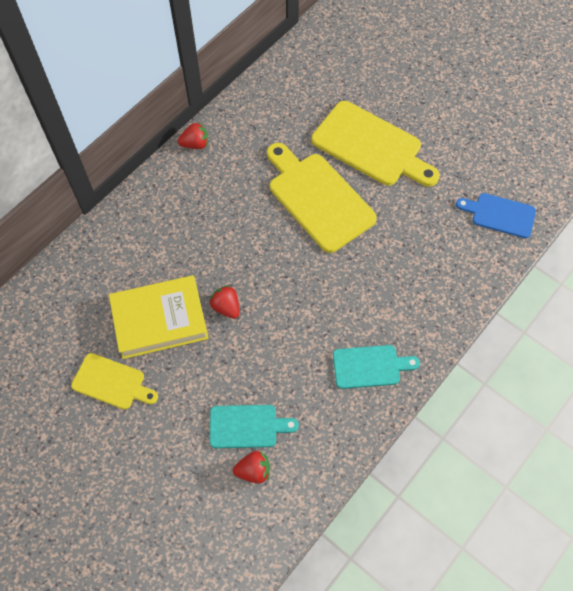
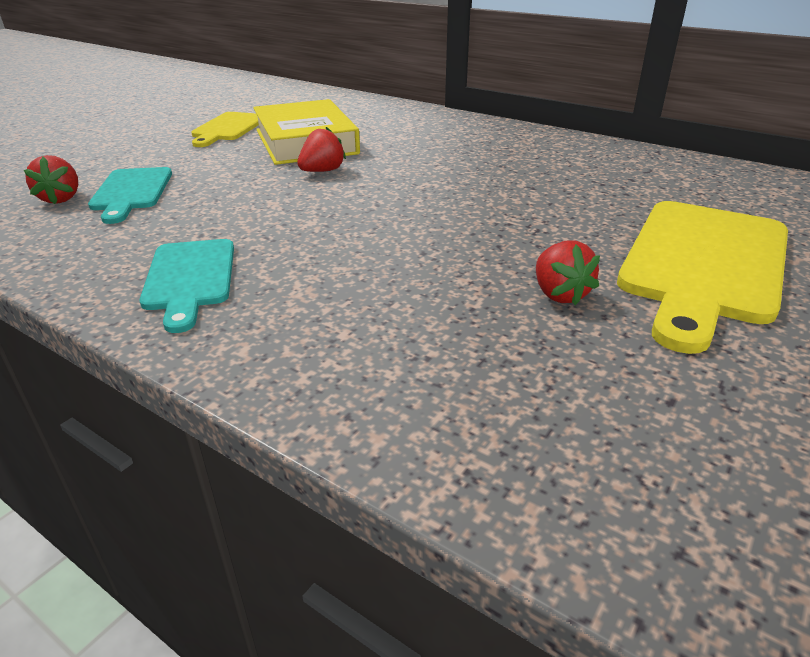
camera: 85 degrees right, 30 degrees down
red strawberry [178,122,208,149] -> red strawberry moved to [536,241,600,305]
yellow cutting board [267,143,377,253] -> none
blue cutting board [456,193,536,238] -> none

